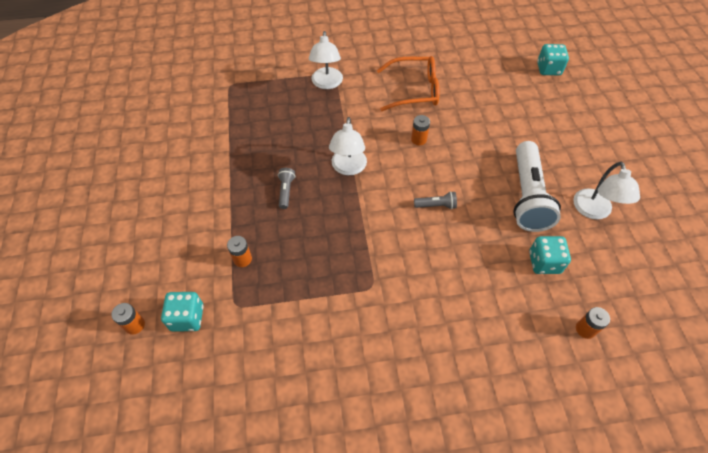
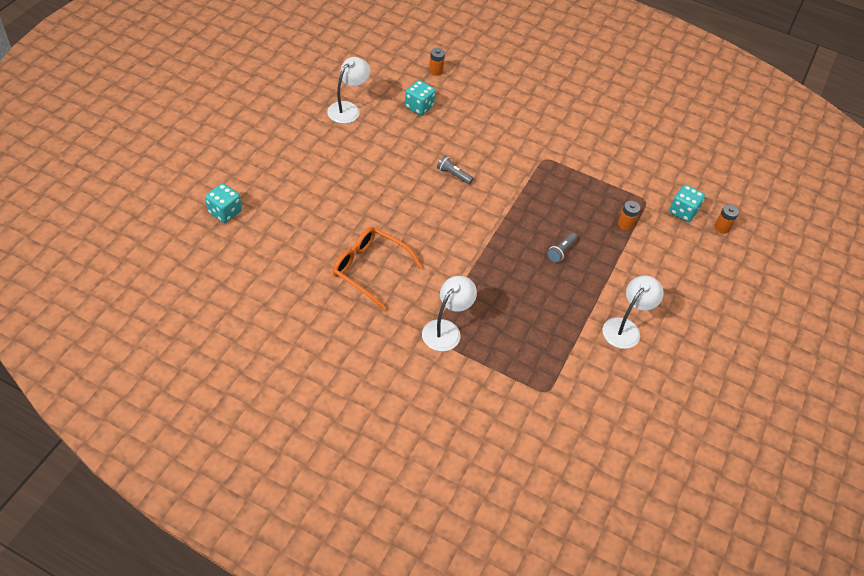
camera: 150 degrees left, 5 degrees down
white lamp [329,117,367,175] -> white lamp moved to [603,275,664,349]
orange battery [411,115,430,145] -> none
white flashlight [513,141,561,232] -> none

